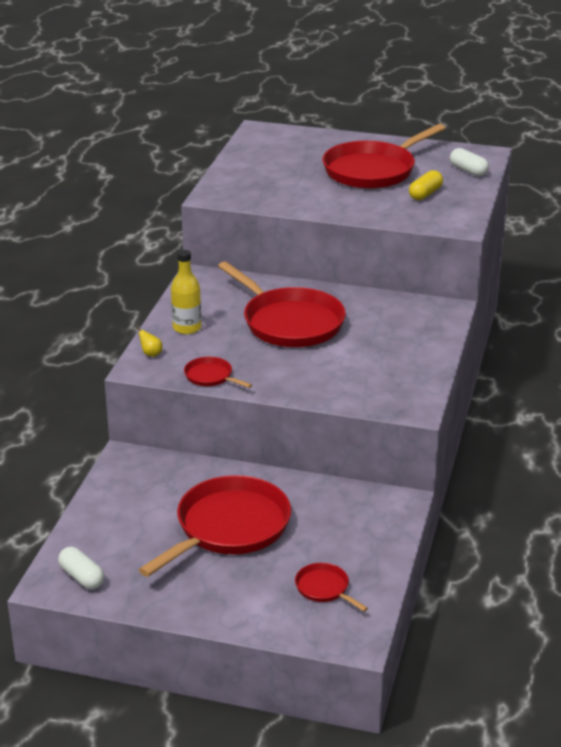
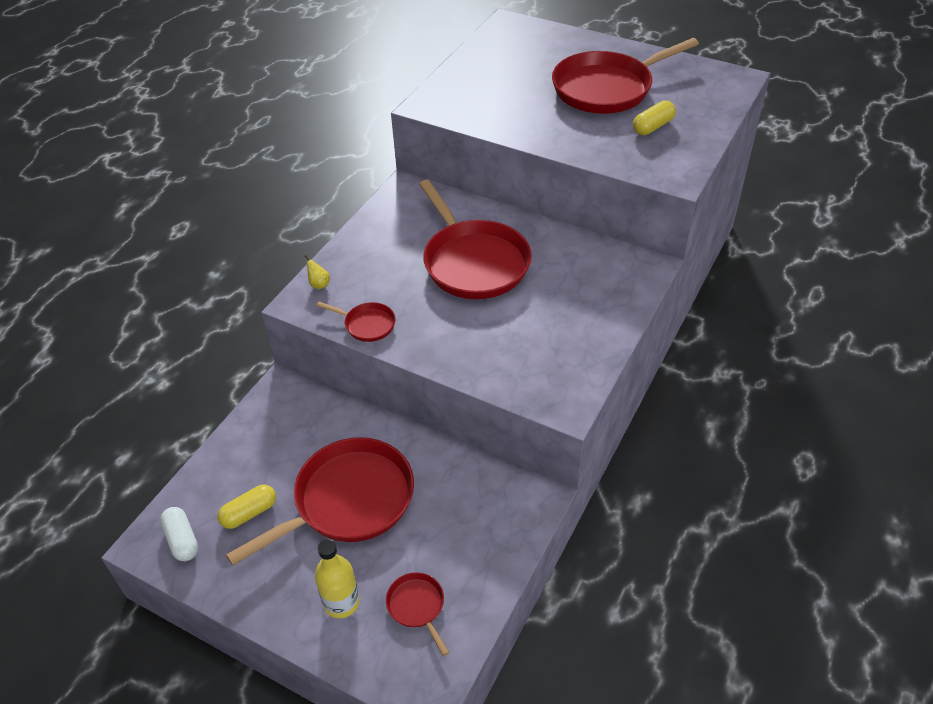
camera: 15 degrees right, 15 degrees up
yellow bottle [171,250,201,334] -> yellow bottle moved to [315,539,360,618]
red pan [184,357,252,388] -> red pan turned 150 degrees clockwise [316,302,395,342]
white capsule [450,148,489,176] -> none
none -> yellow capsule [218,485,276,529]

